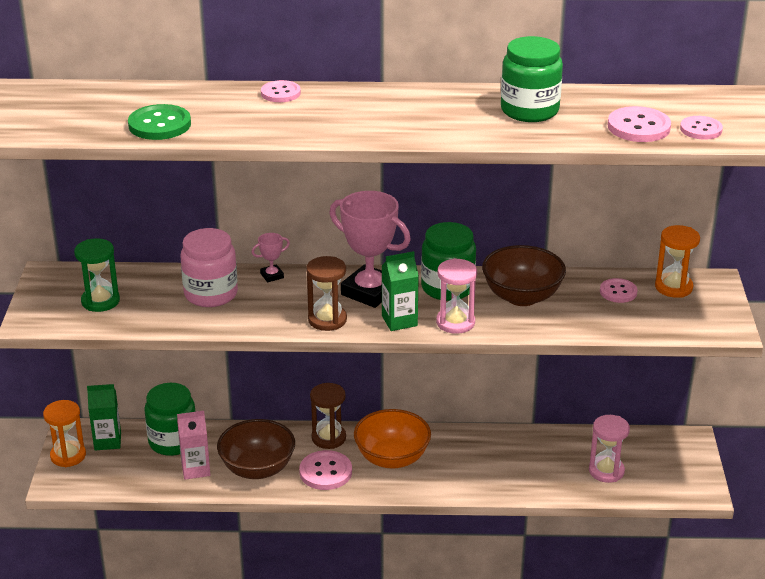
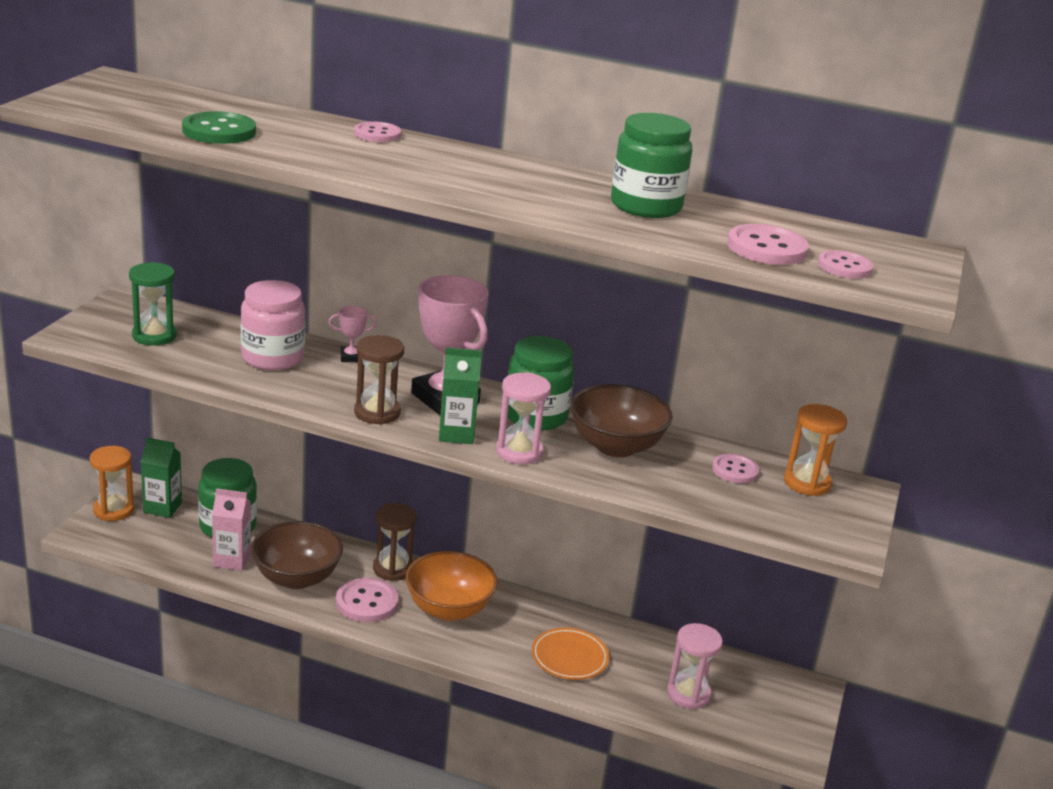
camera: 15 degrees right, 5 degrees down
none -> orange plate [532,628,609,680]

